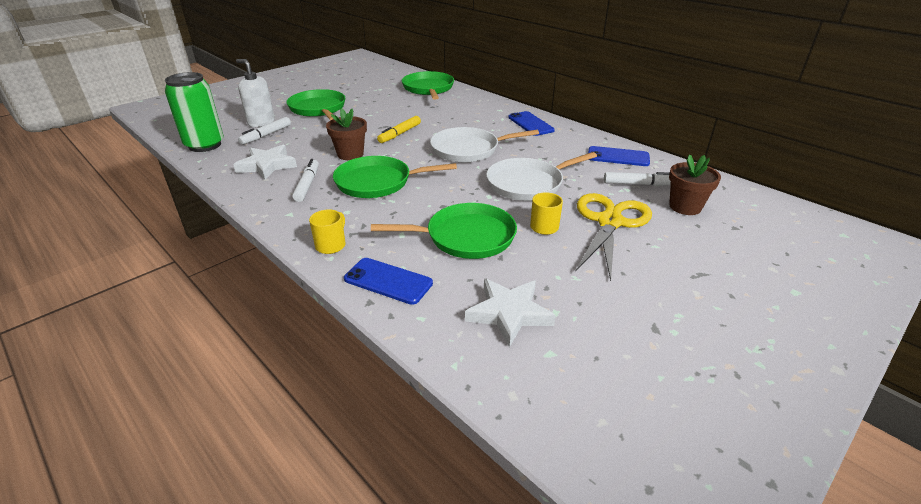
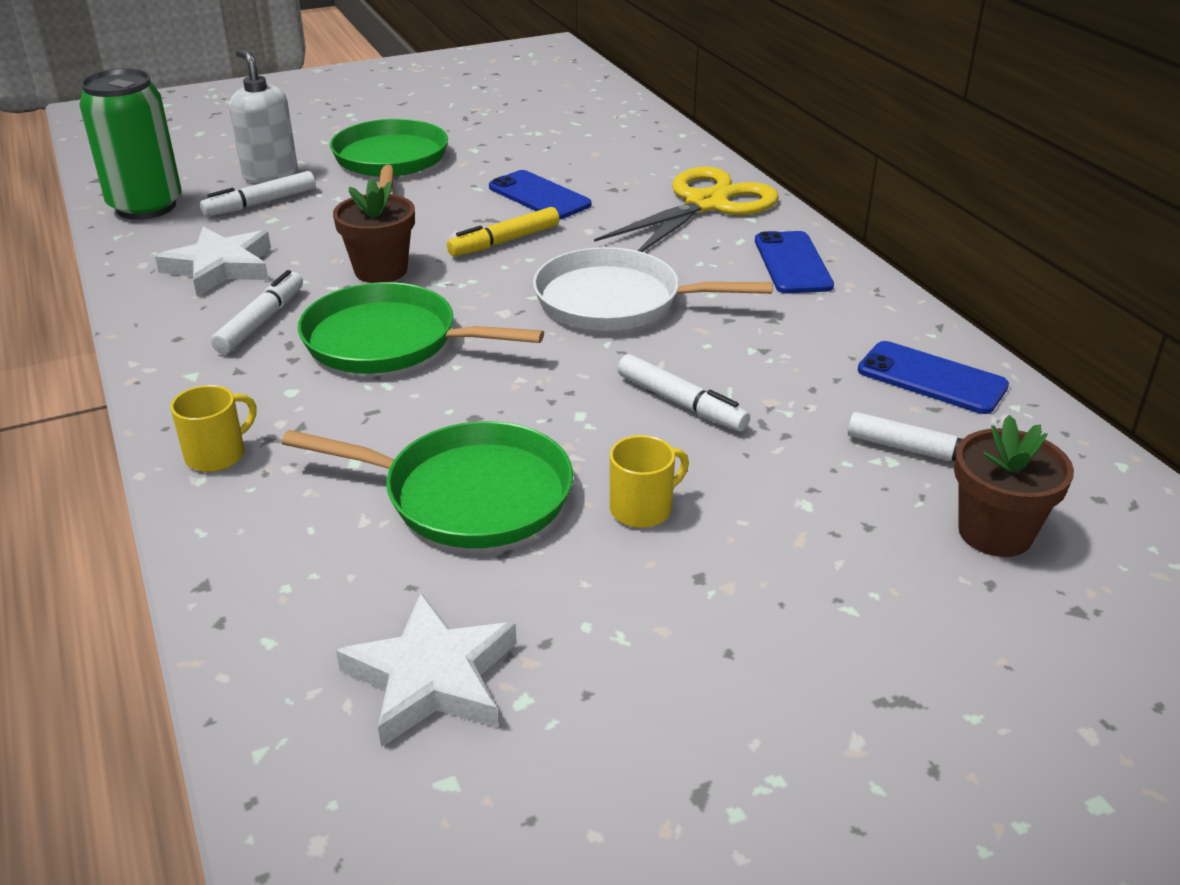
camera: 20 degrees right, 0 degrees up
blue phone [344,258,433,305] -> blue phone moved to [489,170,591,219]
green pan [402,71,454,100] -> none
white pan [486,152,597,201] -> white marker [618,354,750,431]
yellow scissors [575,193,652,281] -> yellow scissors moved to [594,167,779,252]

